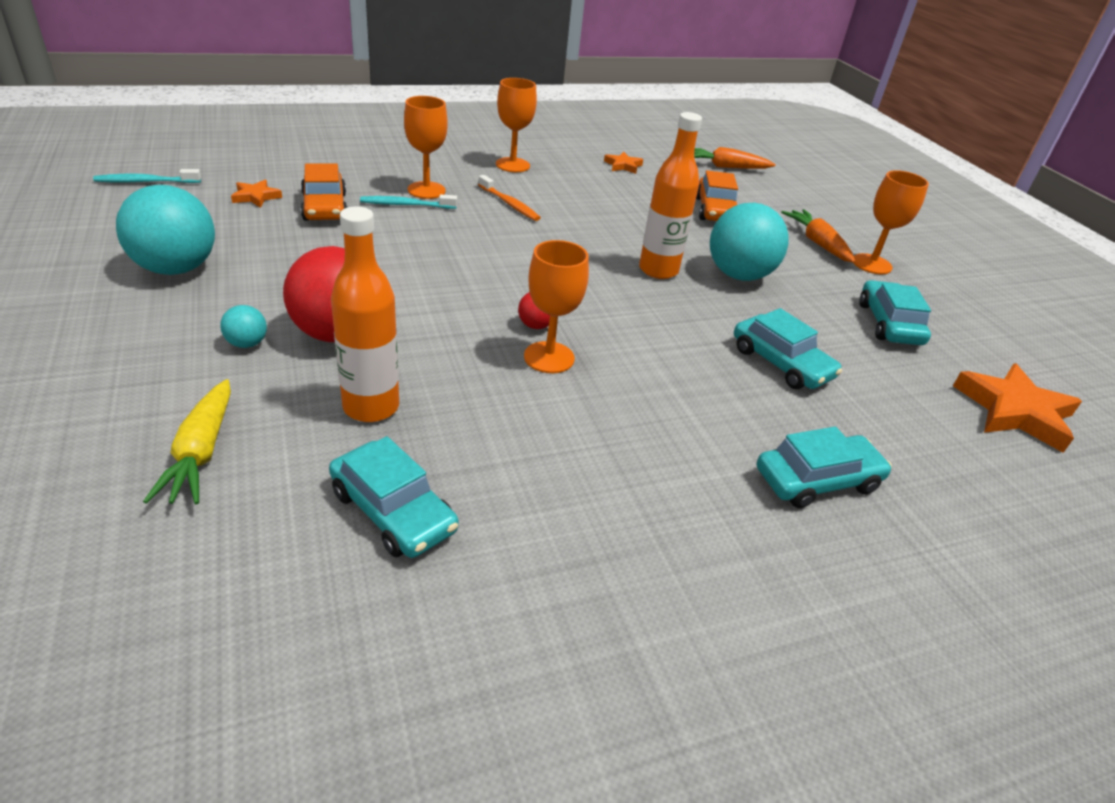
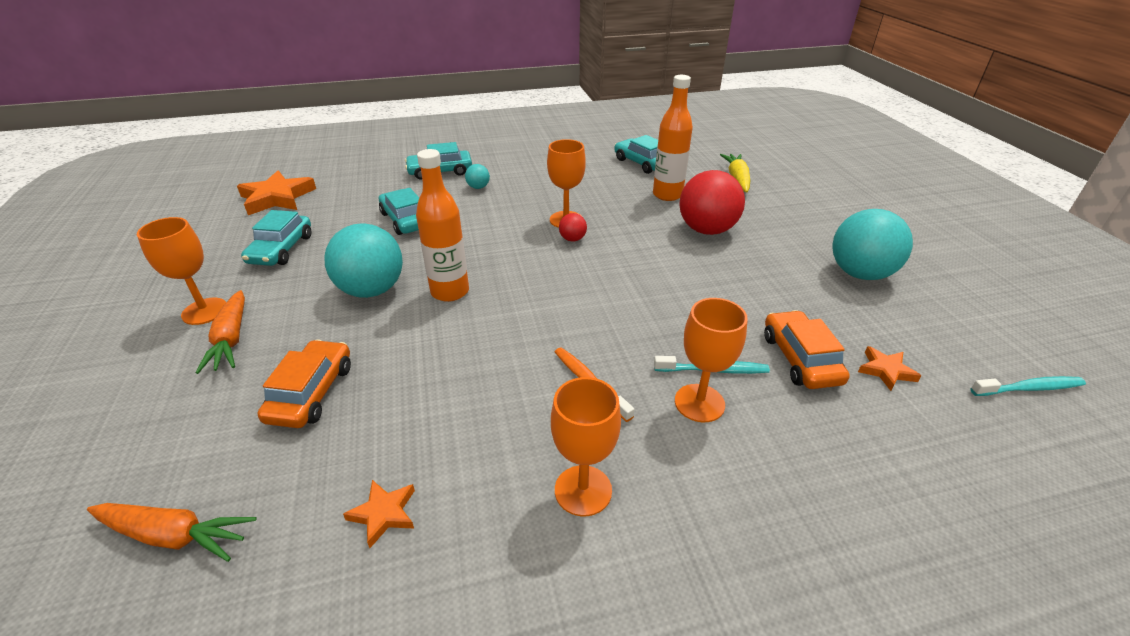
camera: 170 degrees left, 0 degrees up
turquoise ball [220,305,267,348] -> turquoise ball moved to [465,164,490,189]

